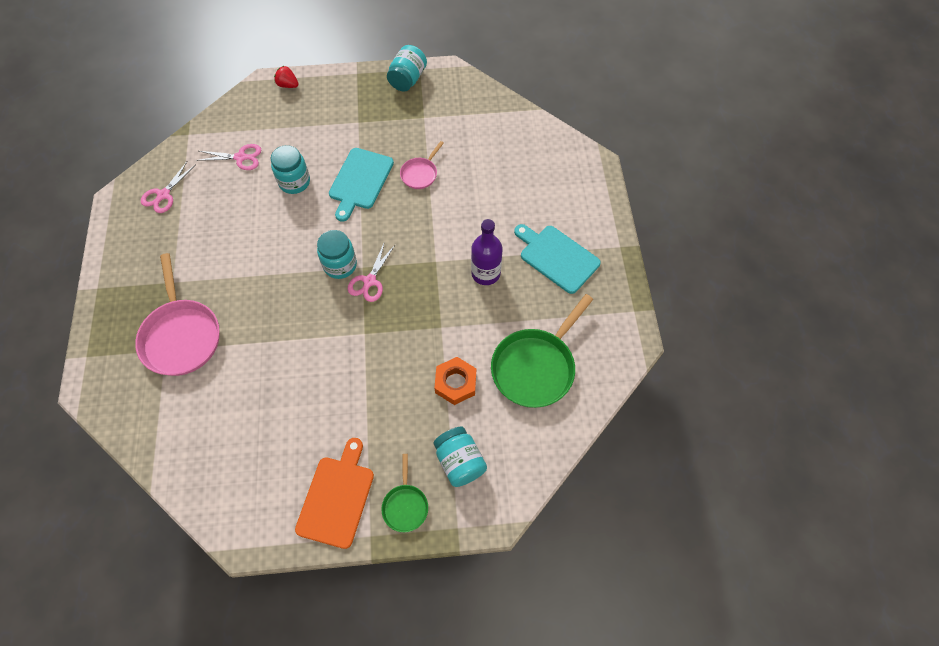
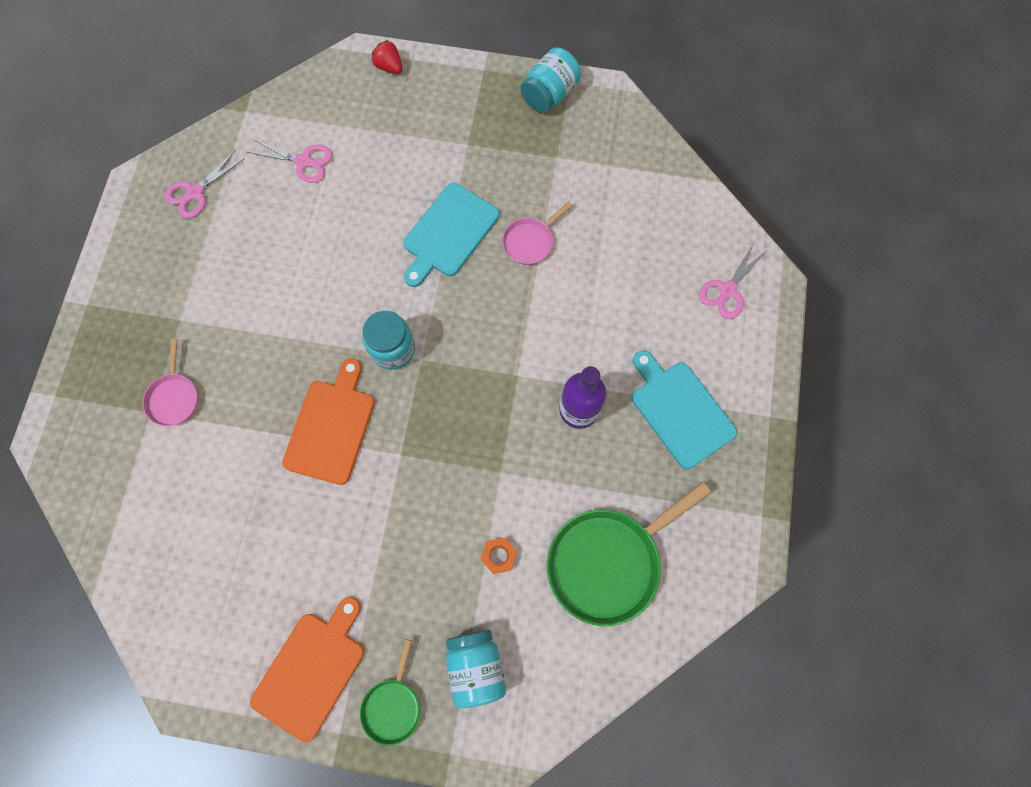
camera: 15 degrees right, 10 degrees up
pink pan [135,253,220,376] -> pink pan [143,339,198,426], size x0.51
turquoise jar [271,145,310,194] -> none
pink scissors [348,241,395,302] -> pink scissors moved to [699,241,767,319]
orange nut [435,357,476,405] -> orange nut [481,538,517,574], size x0.61
none -> orange cutting board [282,358,375,485]

